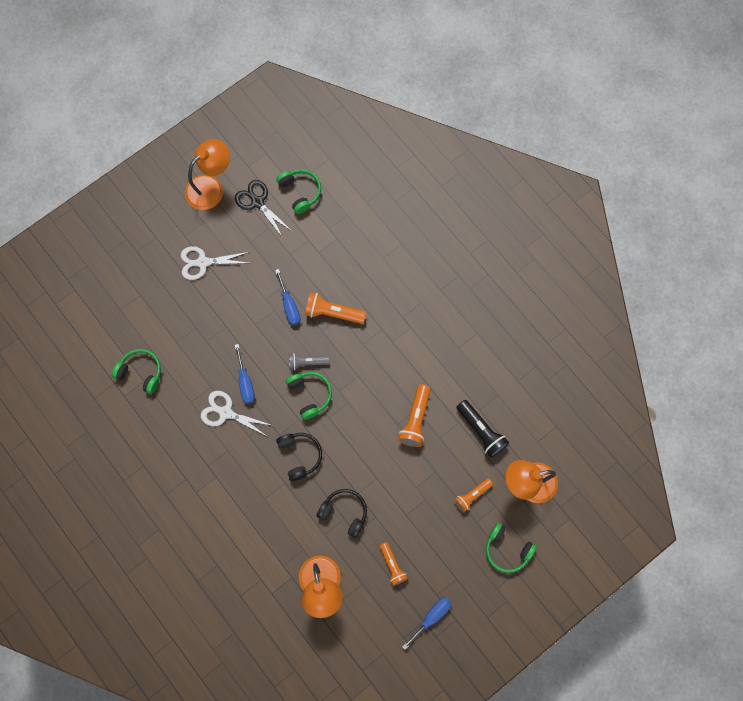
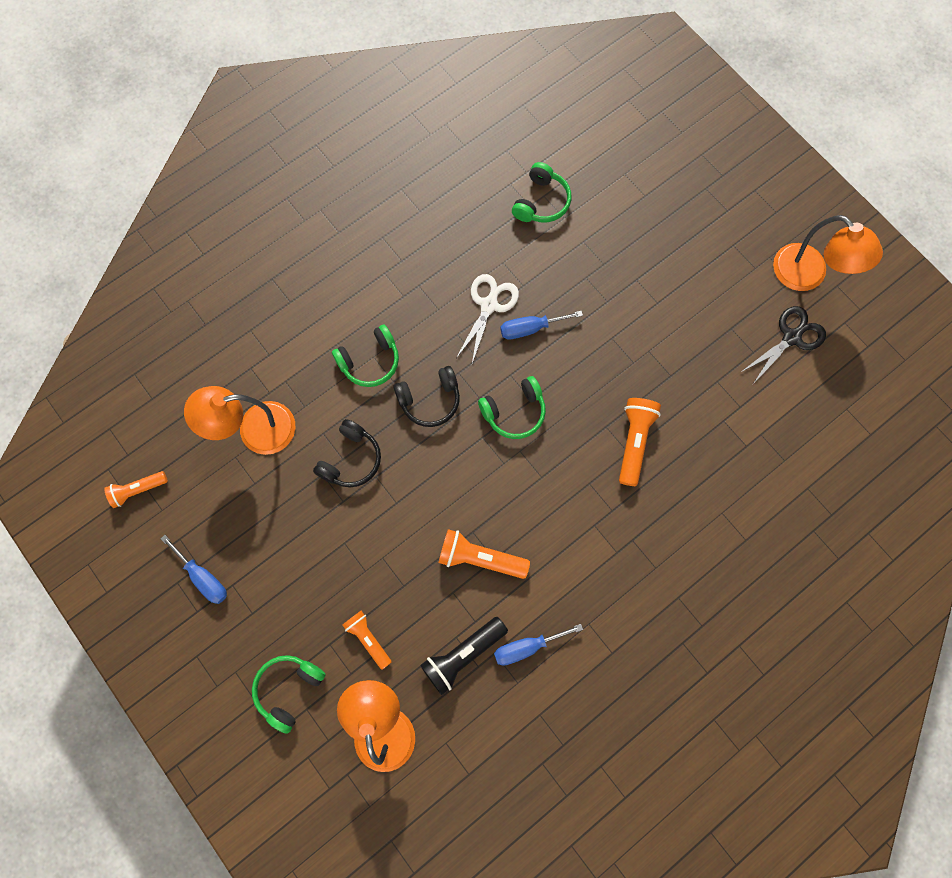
camera: 90 degrees right, 0 degrees up
white scissors [181,246,249,280] -> none
blue screwdriver [275,269,301,325] -> blue screwdriver moved to [494,624,583,666]
green headphones [276,169,321,214] -> green headphones moved to [332,324,399,387]
grey flashlight [289,353,329,370] -> none
orange flashlight [380,542,408,586] -> orange flashlight moved to [104,471,168,508]

